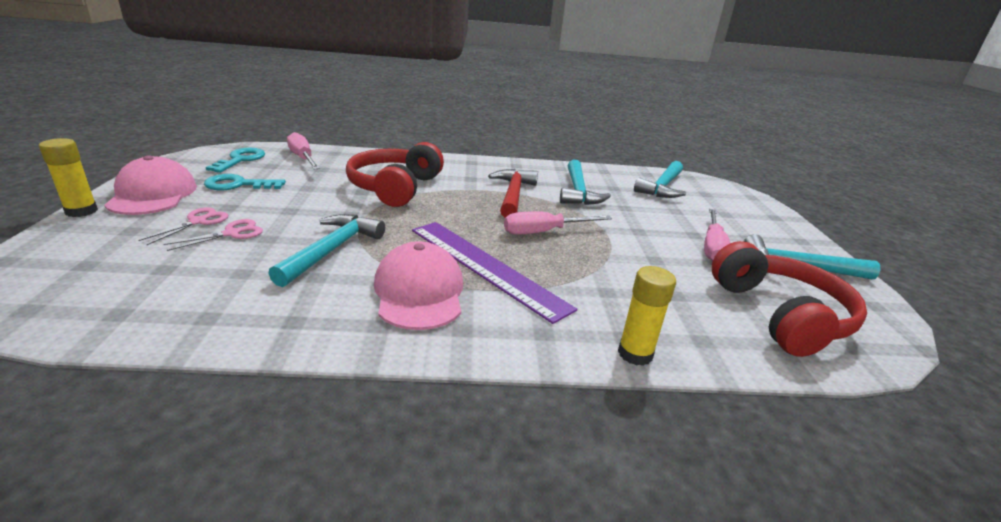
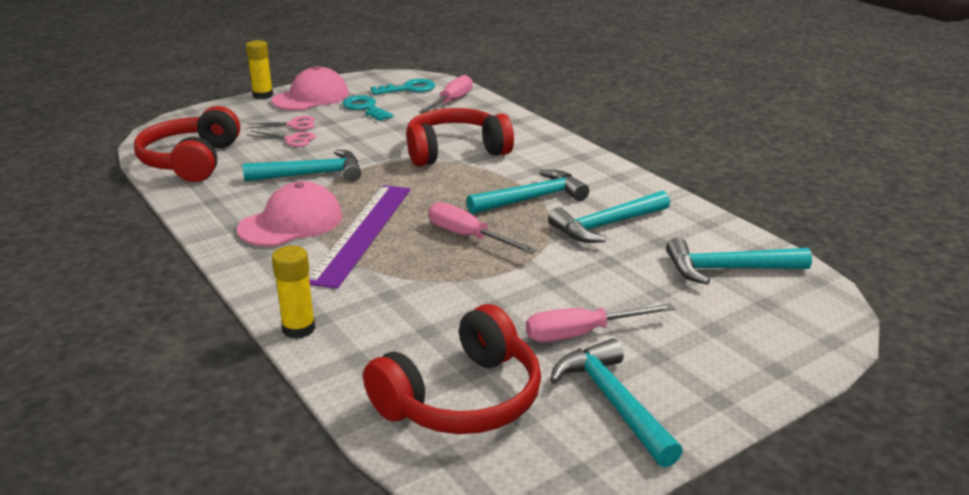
camera: 60 degrees right, 0 degrees up
red hammer [488,169,538,218] -> turquoise hammer [467,170,589,214]
none -> red headphones [134,106,240,182]

